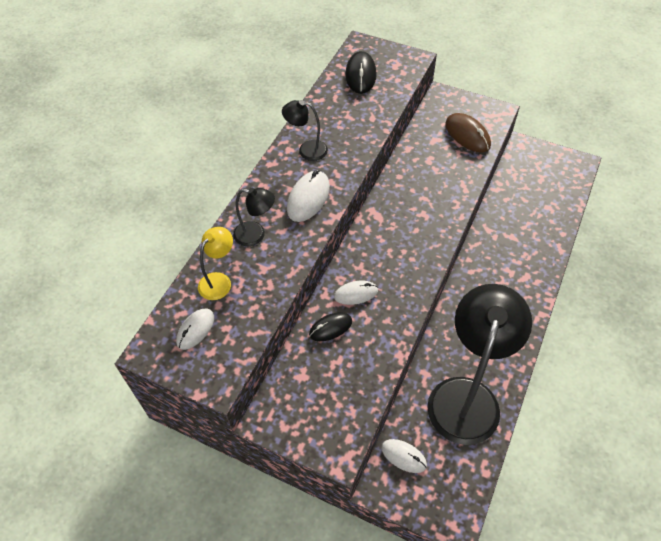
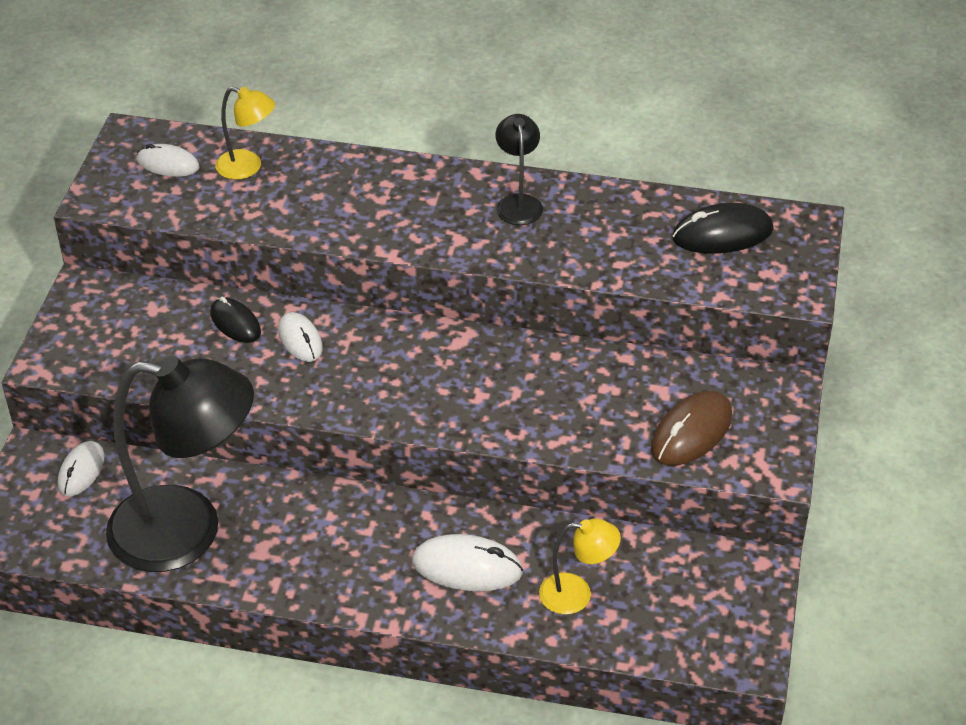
camera: 75 degrees right, 10 degrees down
black lamp [233,188,275,246] -> none
white mouse [287,170,330,222] -> white mouse moved to [412,534,523,591]
none -> yellow lamp [539,519,621,615]

